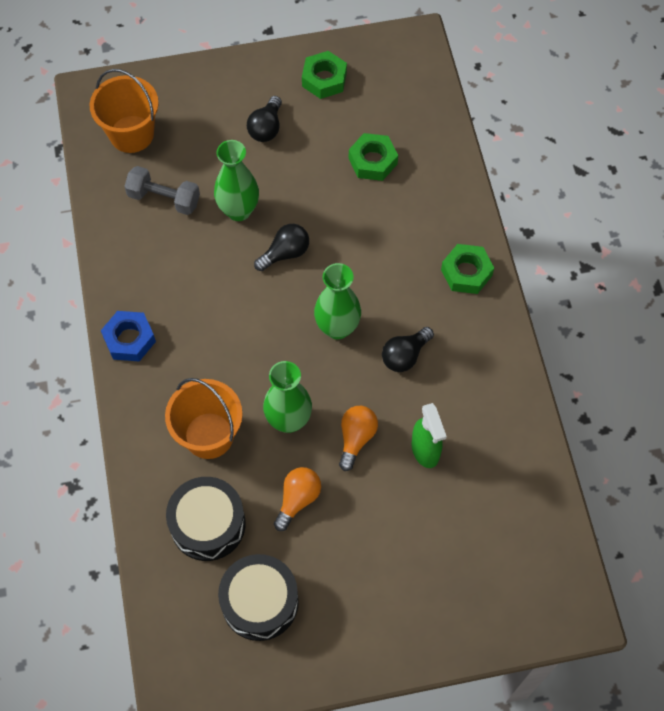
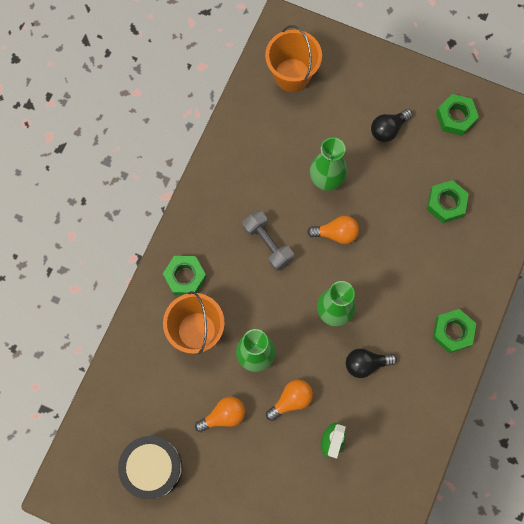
camera: 35 degrees right, 10 degrees up
blue nut [101,311,156,362] -> none
grey dumbbell [124,166,200,215] -> grey dumbbell moved to [243,210,294,271]
black drum [166,477,246,561] -> none
black light bulb [254,224,309,271] -> orange light bulb [307,216,359,244]
none -> green nut [163,256,207,295]

